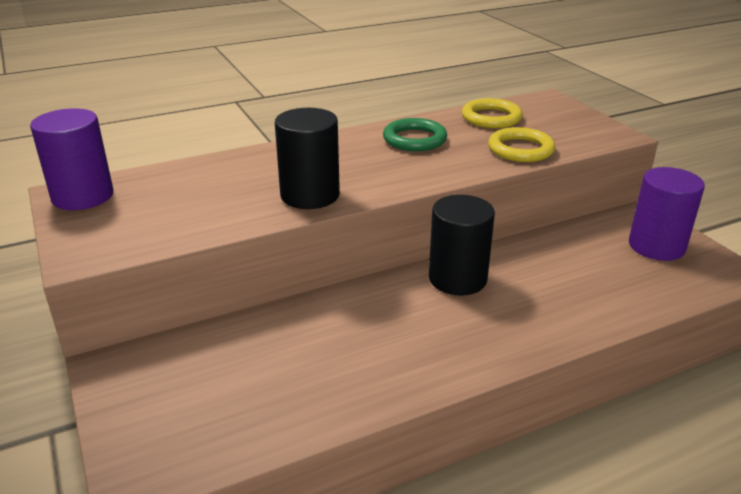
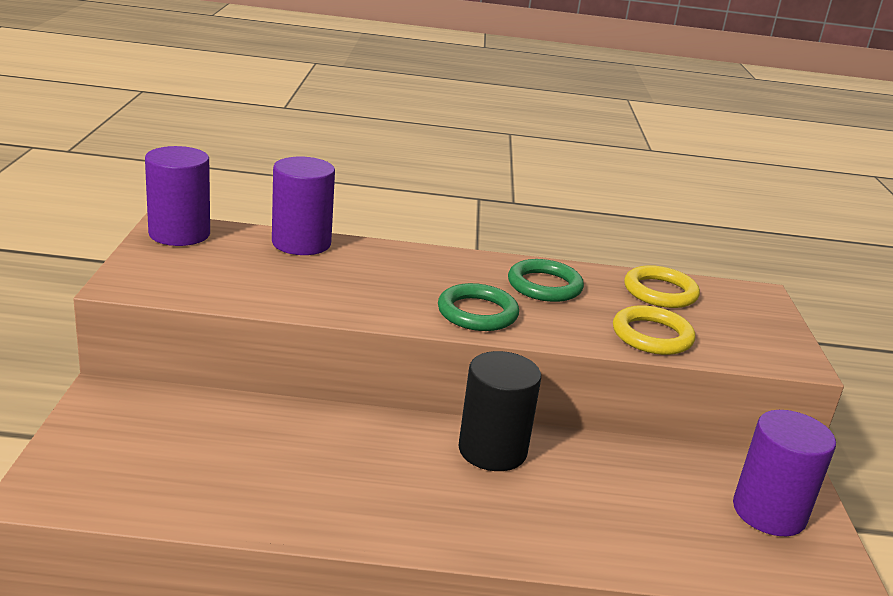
camera: 25 degrees right, 5 degrees down
black cylinder [275,108,340,209] -> none
none -> purple cylinder [272,157,335,255]
none -> green ring [438,283,519,331]

